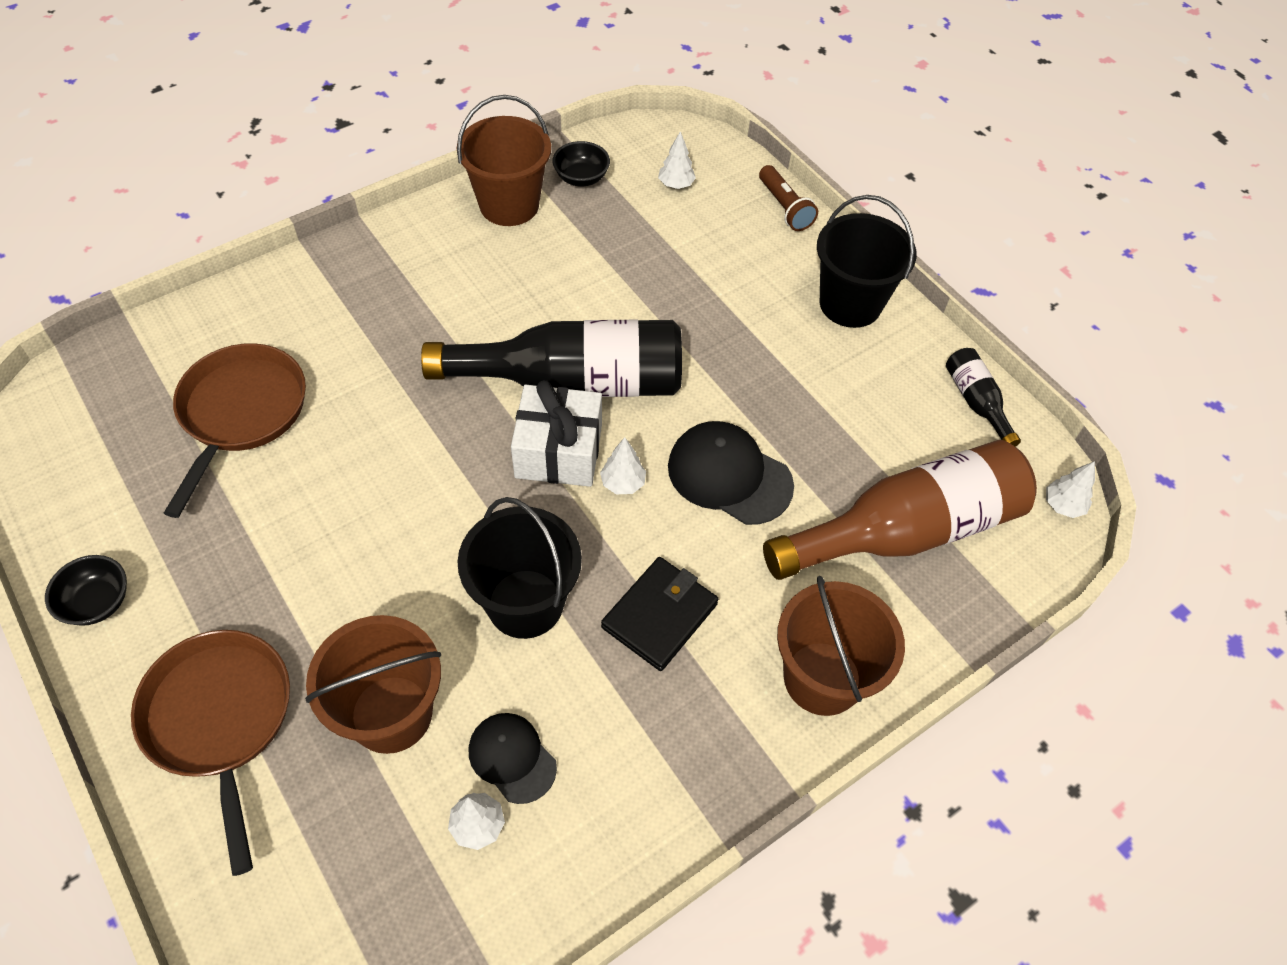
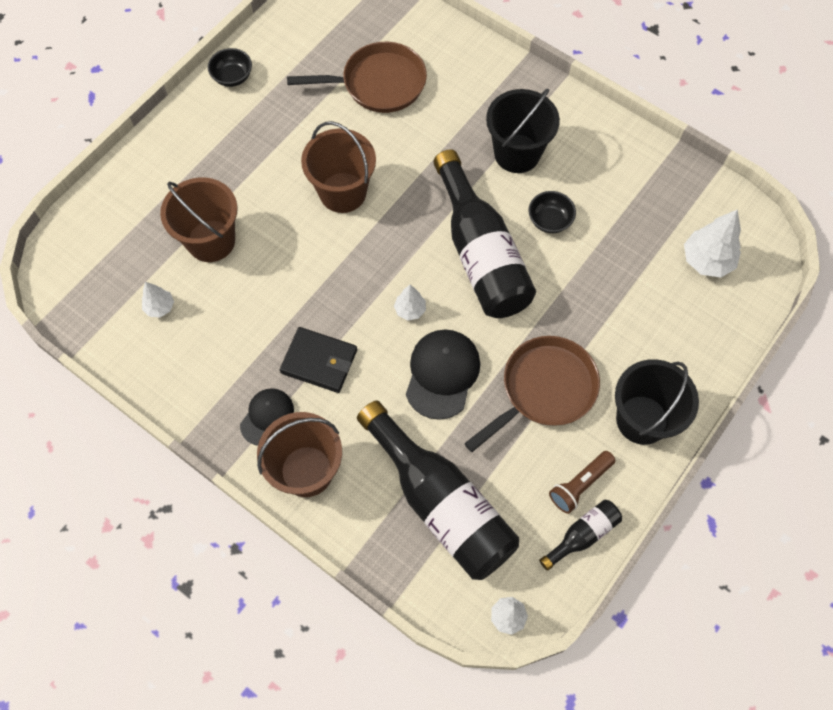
camera: 75 degrees right, 10 degrees up
brown pan [131,630,290,876] -> brown pan moved to [464,336,600,452]
brown bucket [457,95,551,226] -> brown bucket moved to [301,121,376,213]
black bucket [457,497,582,639] -> black bucket moved to [486,89,560,173]
black cap [469,713,557,804] -> black cap moved to [240,388,294,445]
white gift [511,380,602,487] -> none
black bowl [553,141,610,186] -> black bowl moved to [529,191,576,233]
white tree [658,131,696,189] -> white tree [684,209,741,277], size x1.77
brown flashlight [759,165,818,231] -> brown flashlight moved to [549,451,615,514]
brown bottle [763,440,1037,580] -> black bottle [357,400,519,580]

